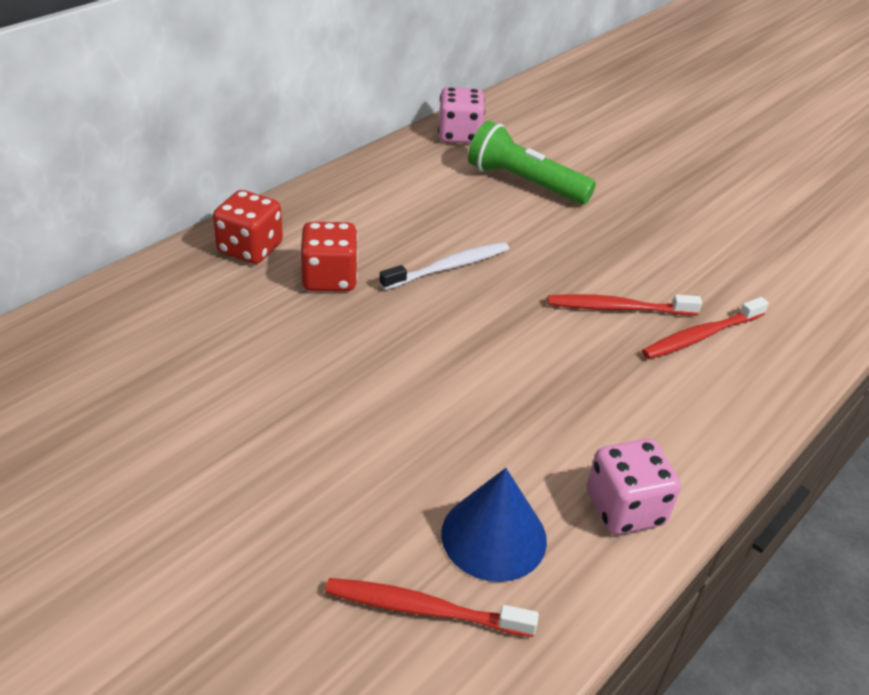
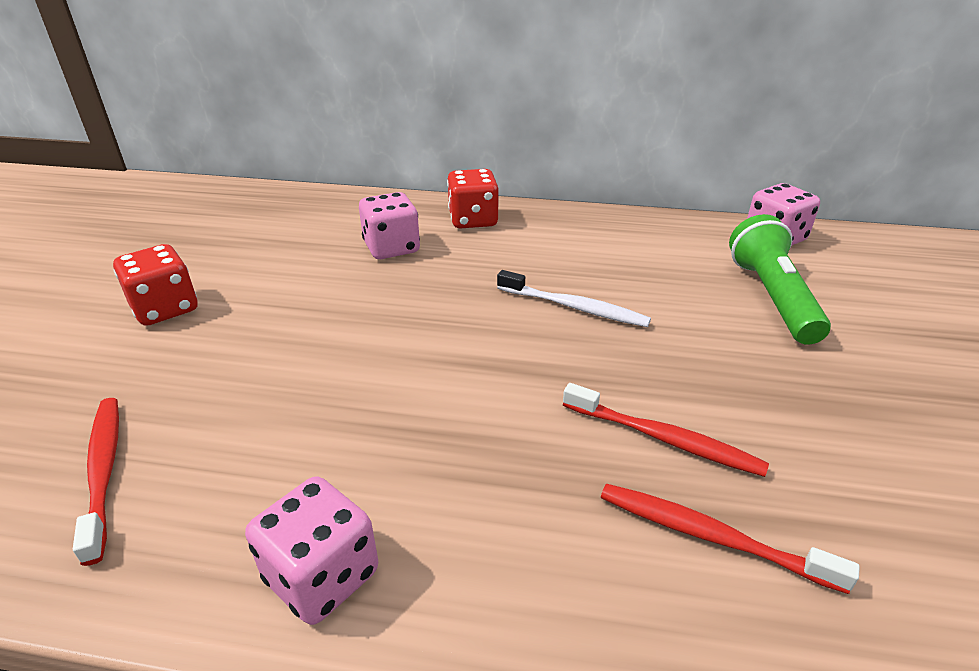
camera: 60 degrees right, 5 degrees down
red dice [300,222,358,291] -> red dice moved to [113,244,197,326]
blue cone [441,468,547,582] -> none
red toothbrush [548,294,702,315] -> red toothbrush turned 150 degrees clockwise [563,383,769,477]
none -> pink dice [359,192,420,259]

